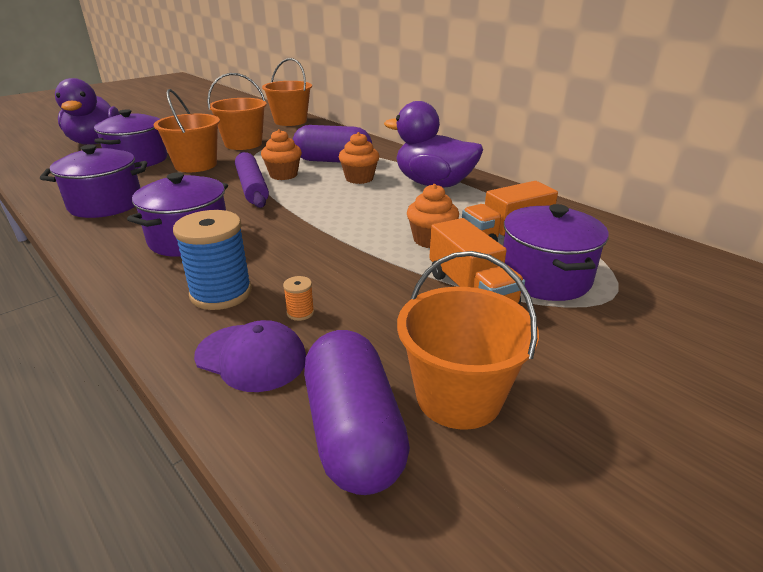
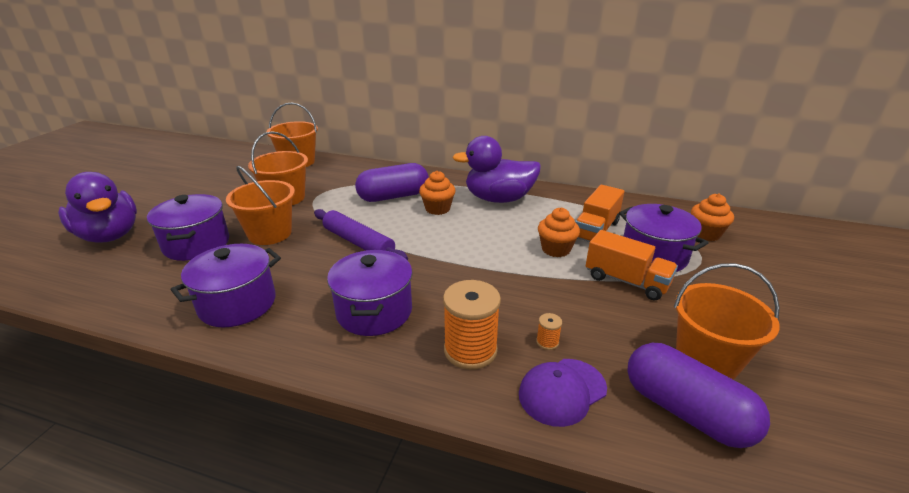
camera: 30 degrees left, 0 degrees up
blue spool [173,210,252,310] -> orange spool [443,280,501,370]
purple cap [194,320,306,392] -> purple cap turned 150 degrees clockwise [519,359,607,427]
orange cupcake [261,129,302,180] -> orange cupcake moved to [691,193,734,241]

